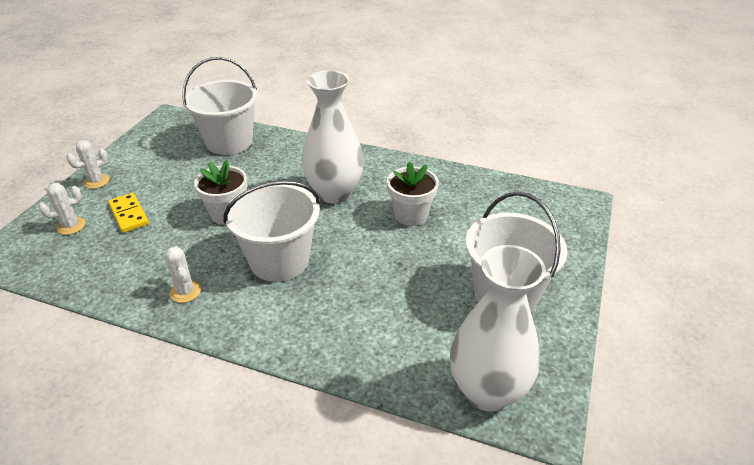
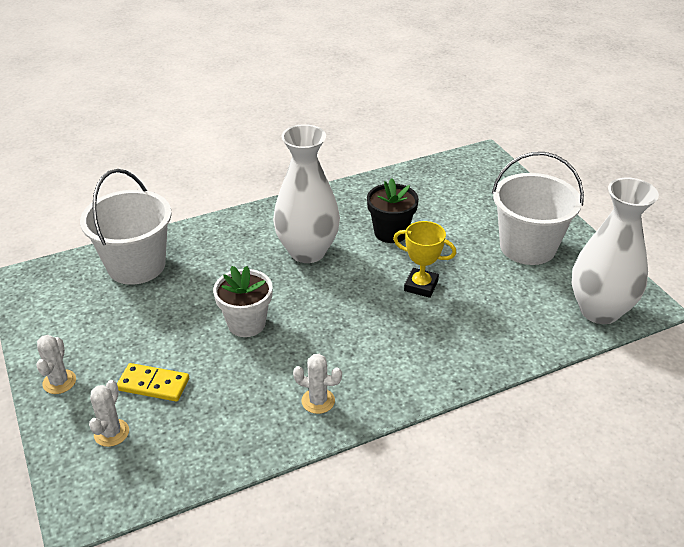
camera: 45 degrees left, 0 degrees up
white bucket [223,181,320,282] -> none
white flower pot [387,161,439,226] -> black flower pot [367,178,419,243]
none -> yellow trophy [393,221,456,298]

